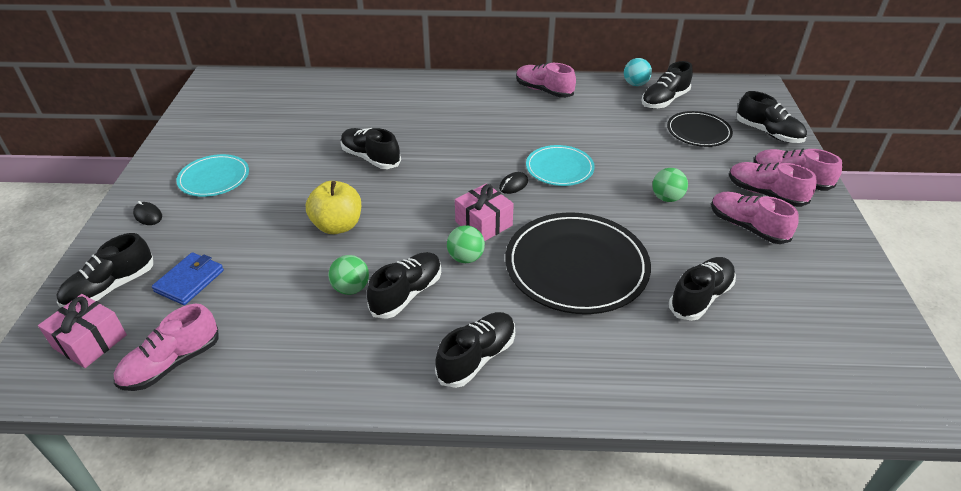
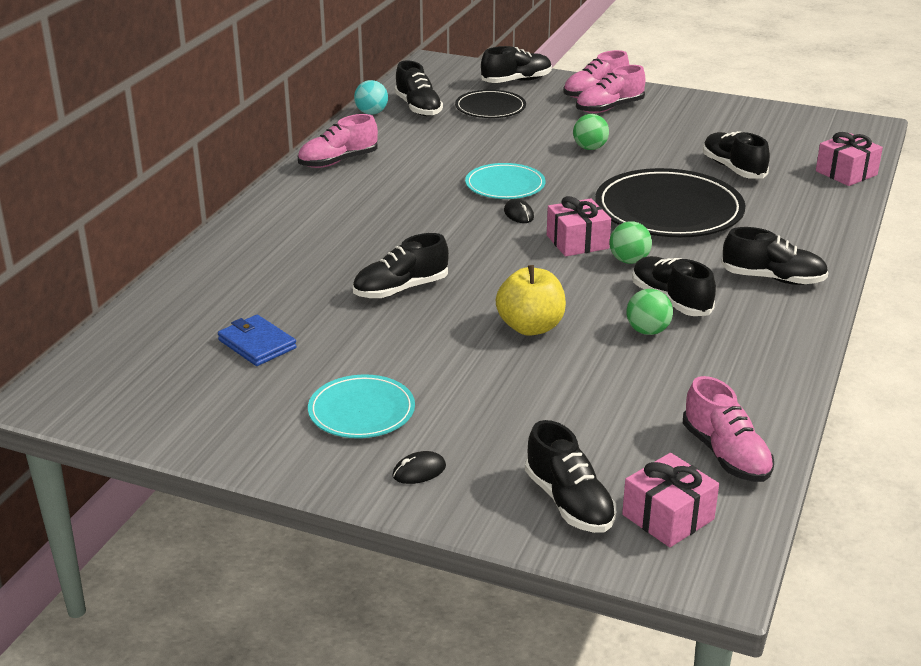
camera: 70 degrees left, 10 degrees down
blue wallet [152,252,224,305] -> blue wallet moved to [218,315,297,366]
black shoe [435,312,515,388] -> black shoe turned 135 degrees clockwise [721,227,829,285]
pink shoe [711,192,799,244] -> none
none -> pink gift [816,132,883,186]

